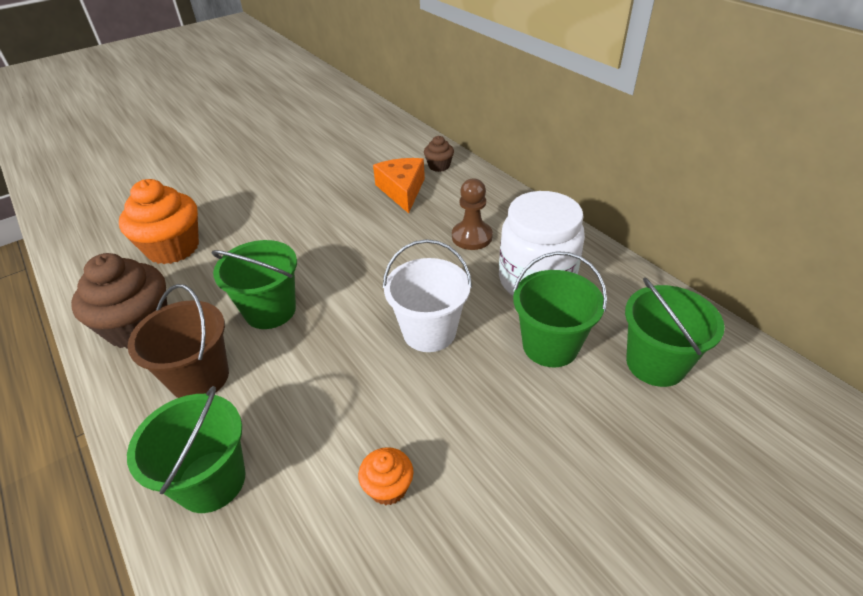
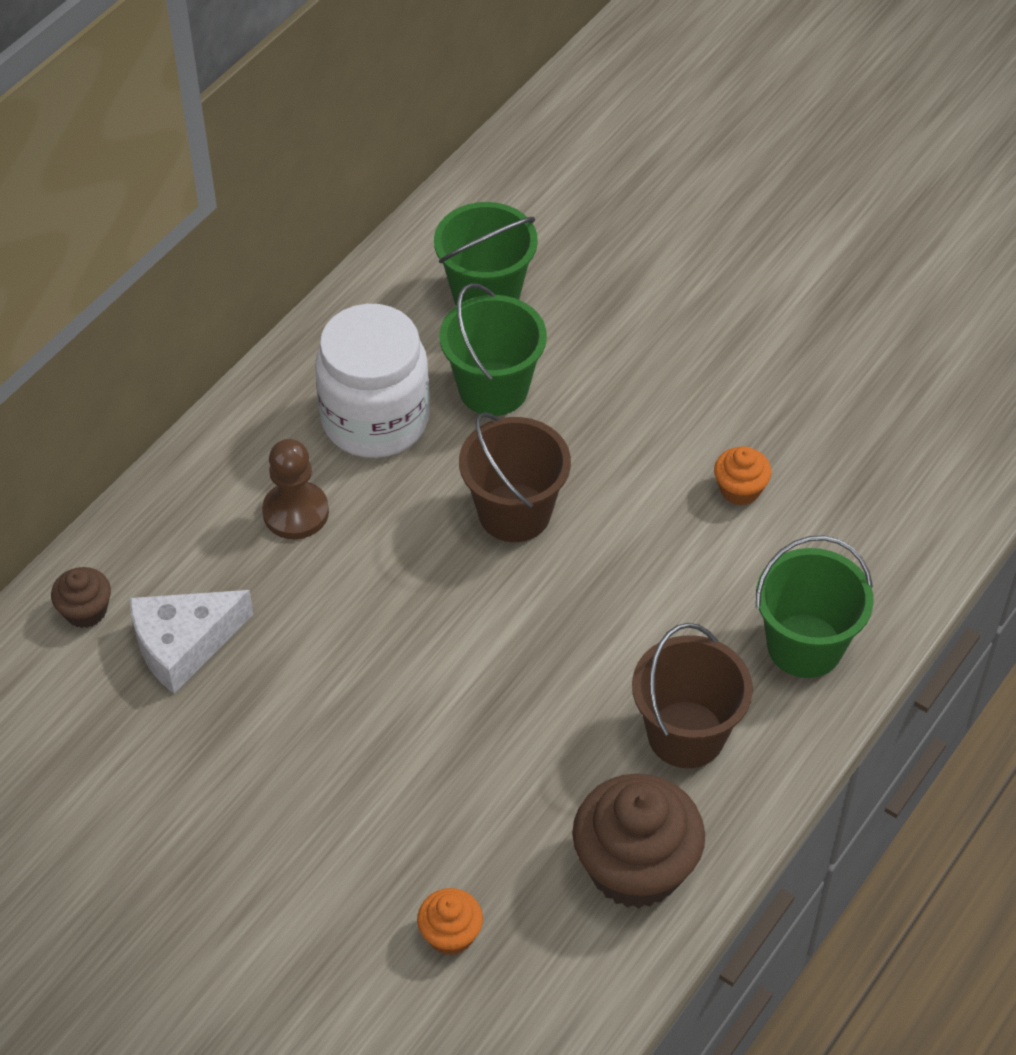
camera: 110 degrees left, 10 degrees up
orange cupcake [119,179,199,264] -> orange cupcake [417,888,483,955], size x0.49
green bucket [212,240,297,329] -> none
orange cheese [373,158,425,213] -> white cheese [130,590,253,694]
white bucket [383,239,472,352] -> brown bucket [459,412,571,542]

